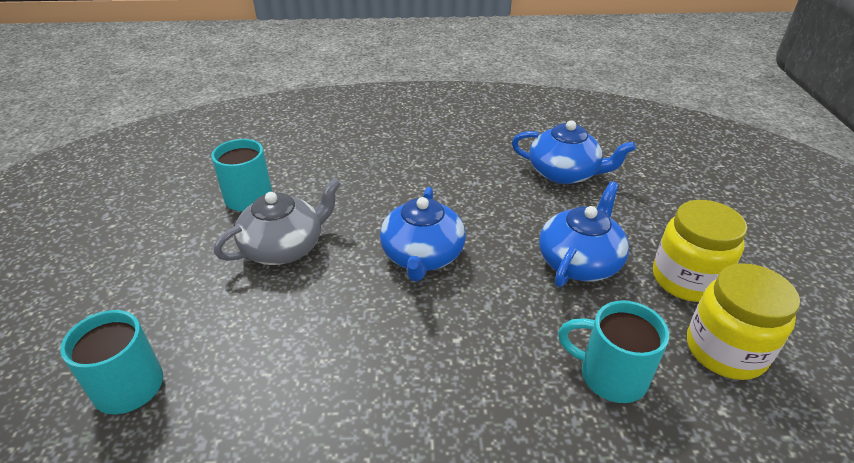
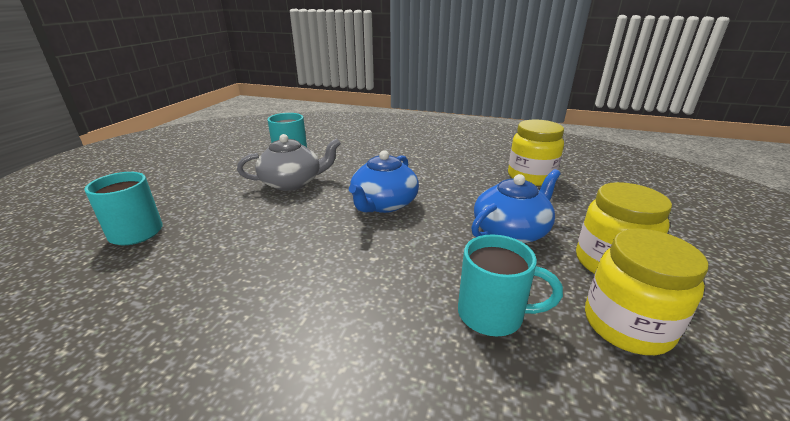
camera: 20 degrees right, 10 degrees down
blue teapot [512,120,636,184] -> yellow jar [508,119,564,186]
turquoise mug [558,300,669,403] -> turquoise mug turned 150 degrees clockwise [458,234,563,336]

